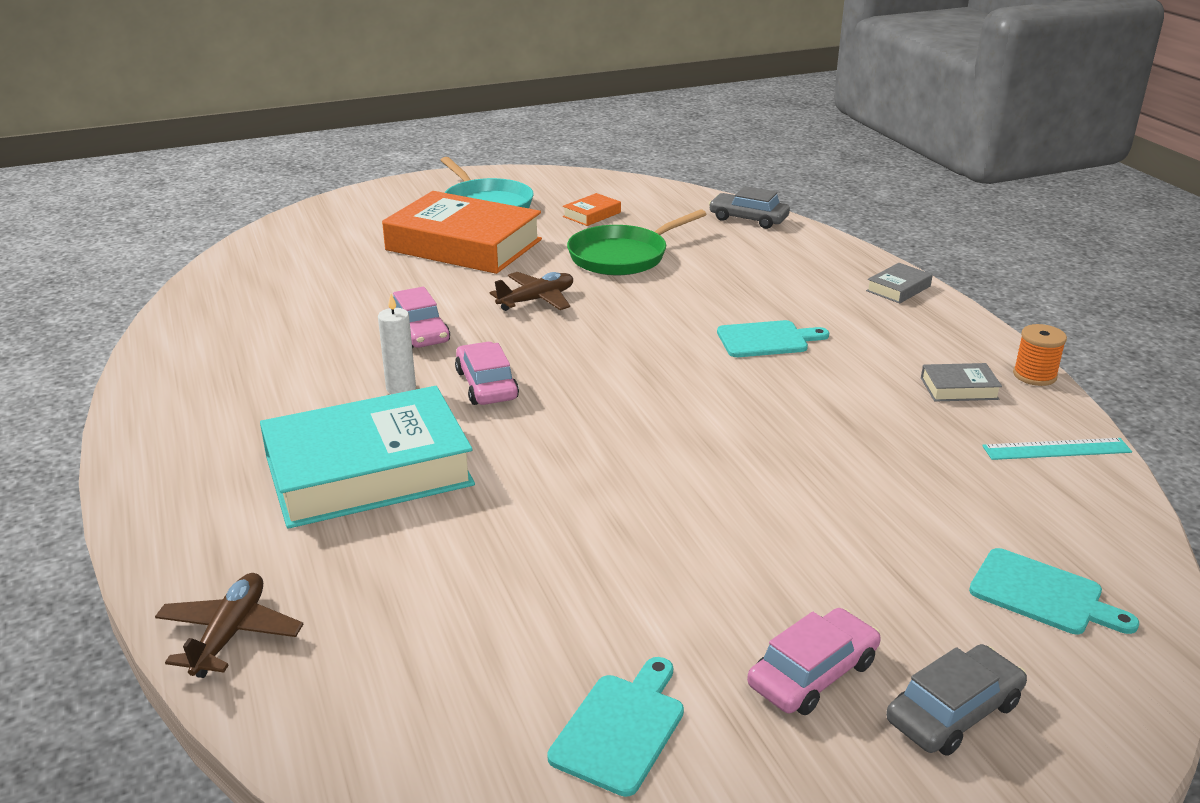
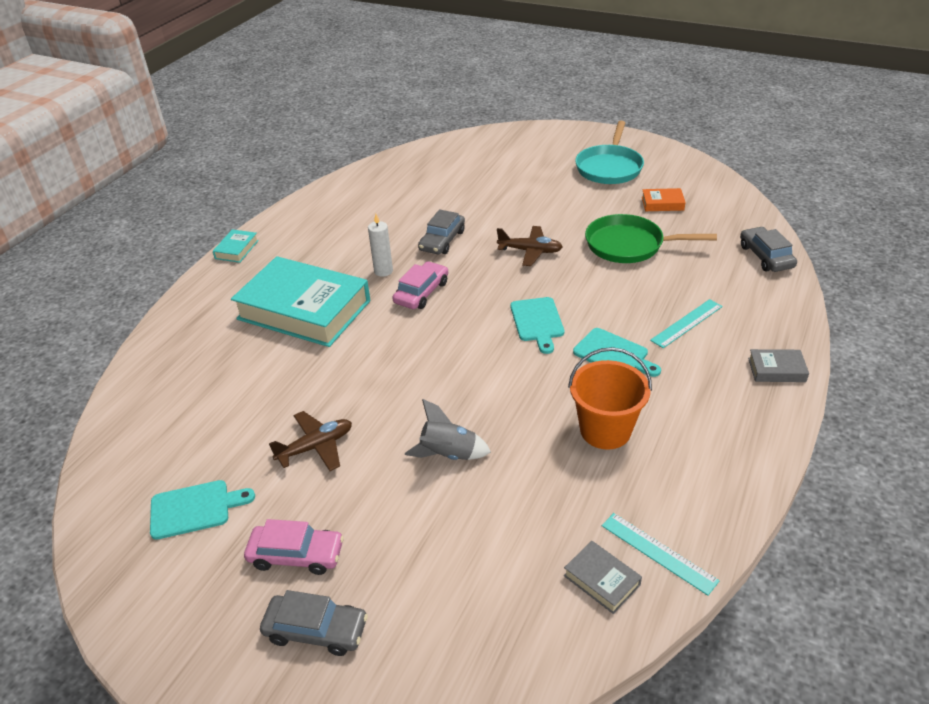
camera: 50 degrees right, 10 degrees up
brown plane [155,573,303,678] -> brown plane moved to [269,411,352,471]
orange book [382,191,542,274] -> none
pink car [393,287,450,348] -> grey car [418,209,465,254]
grey book [921,363,1002,401] -> grey book moved to [564,541,642,614]
turquoise cutting board [969,548,1139,634] -> turquoise cutting board moved to [511,297,564,354]
orange spool [1013,324,1067,386] -> none
none -> turquoise book [213,229,259,263]
none -> grey rocket [405,399,491,460]
none -> orange bucket [568,347,652,450]
none -> turquoise ruler [650,299,723,348]

